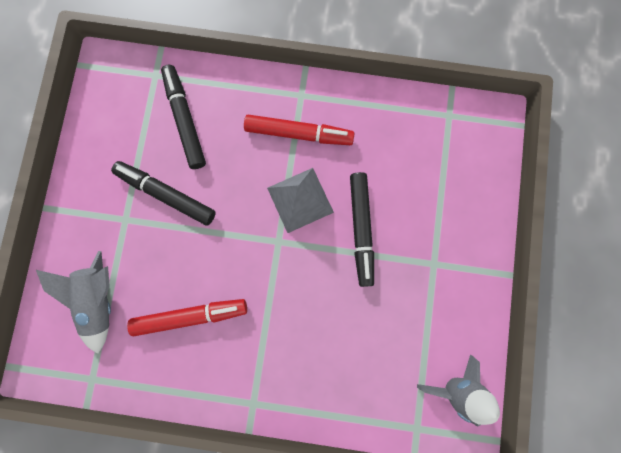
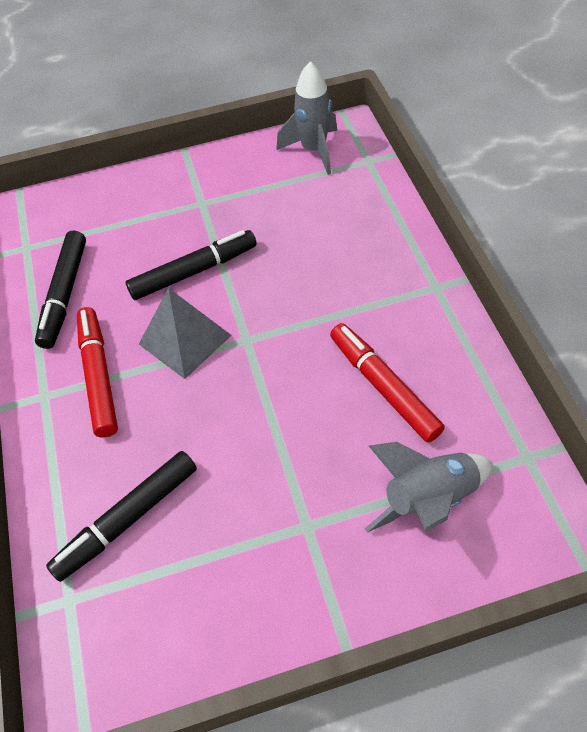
camera: 110 degrees left, 25 degrees down
black marker [111,161,216,226] -> black marker moved to [35,231,86,349]

